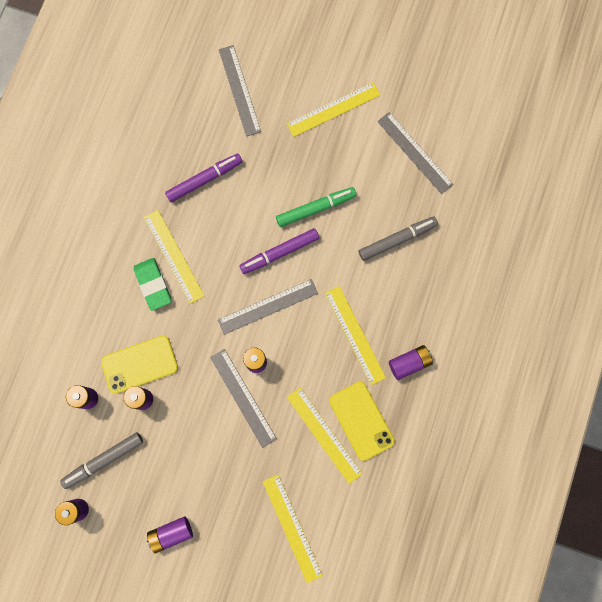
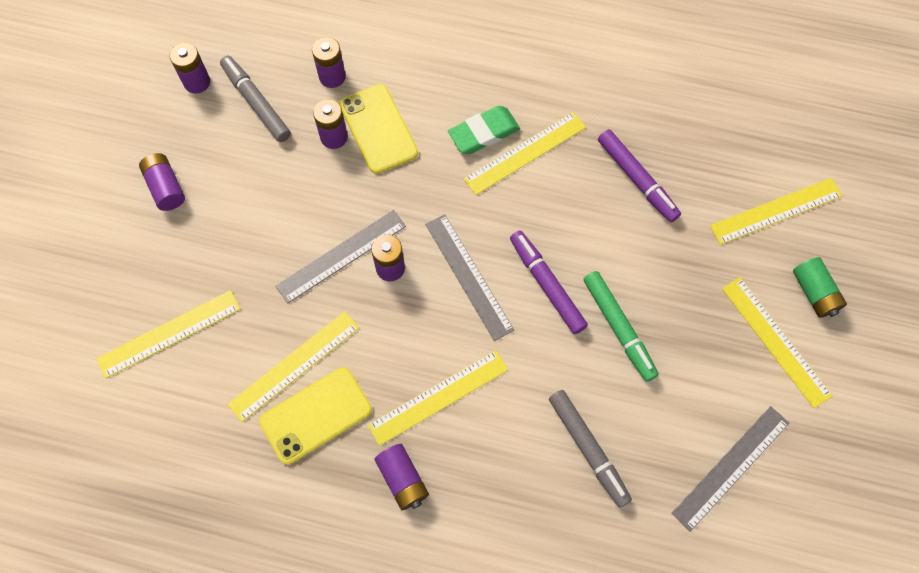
camera: 85 degrees right, 10 degrees down
grey ruler [219,45,261,137] -> yellow ruler [710,178,843,245]
none -> green battery [793,257,847,318]

